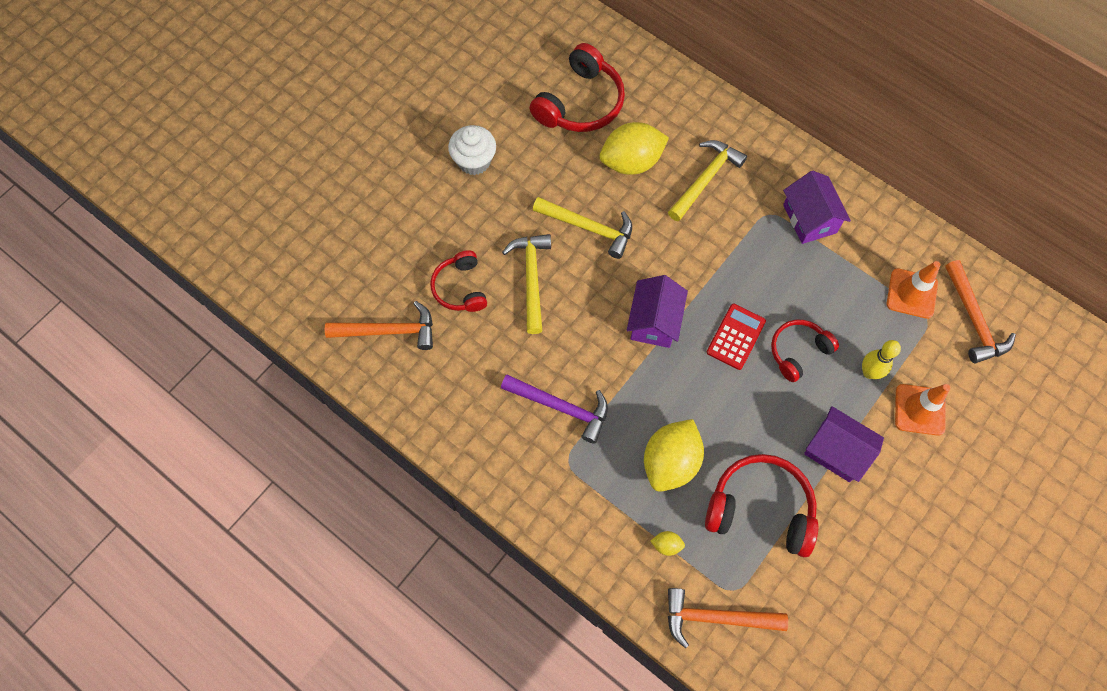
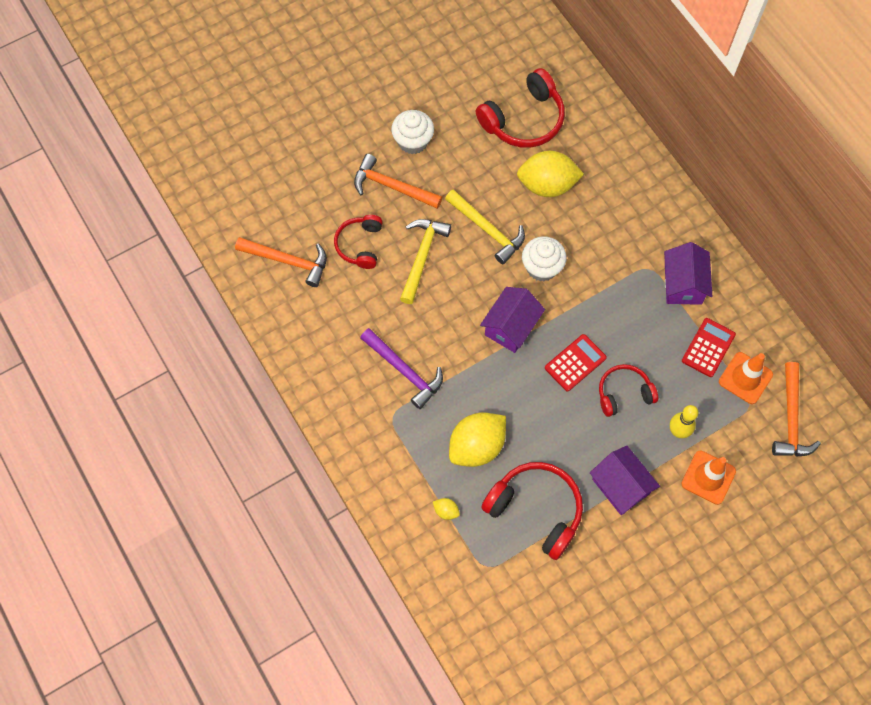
camera: 20 degrees right, 0 degrees up
yellow hammer [668,140,747,221] -> none
orange hammer [668,588,788,649] -> orange hammer moved to [354,154,442,209]
none -> white cupcake [522,236,567,281]
none -> red calculator [682,318,736,377]

